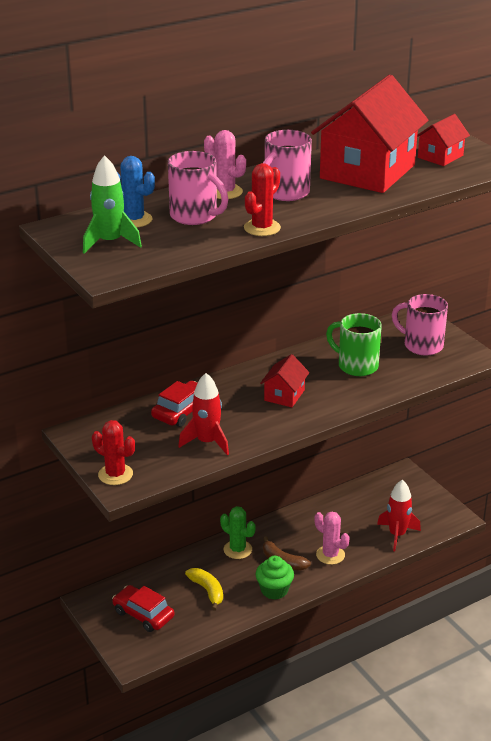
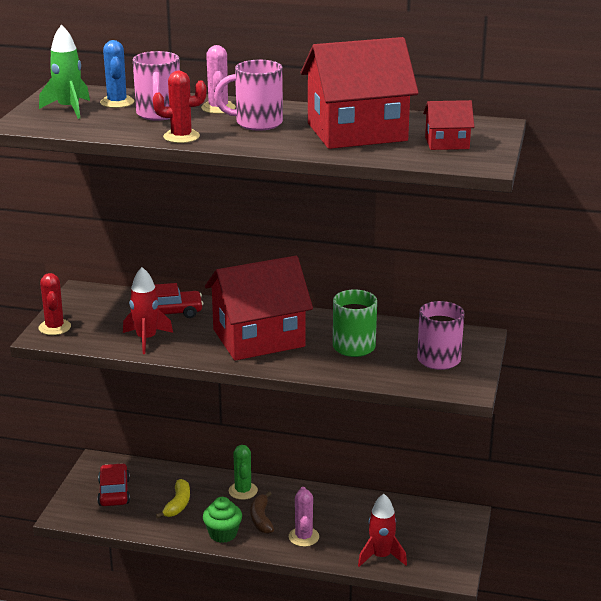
camera: 45 degrees right, 5 degrees down
red house [260,354,309,407] -> red house [205,256,313,361], size x2.15

